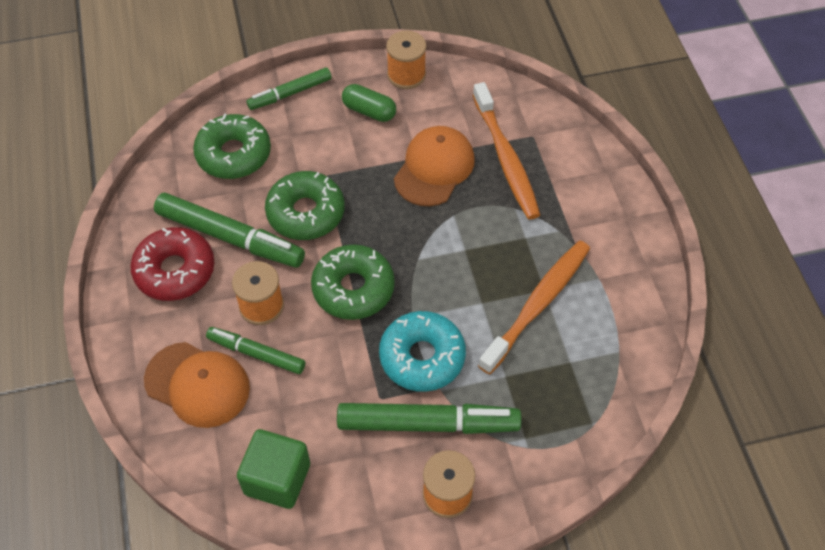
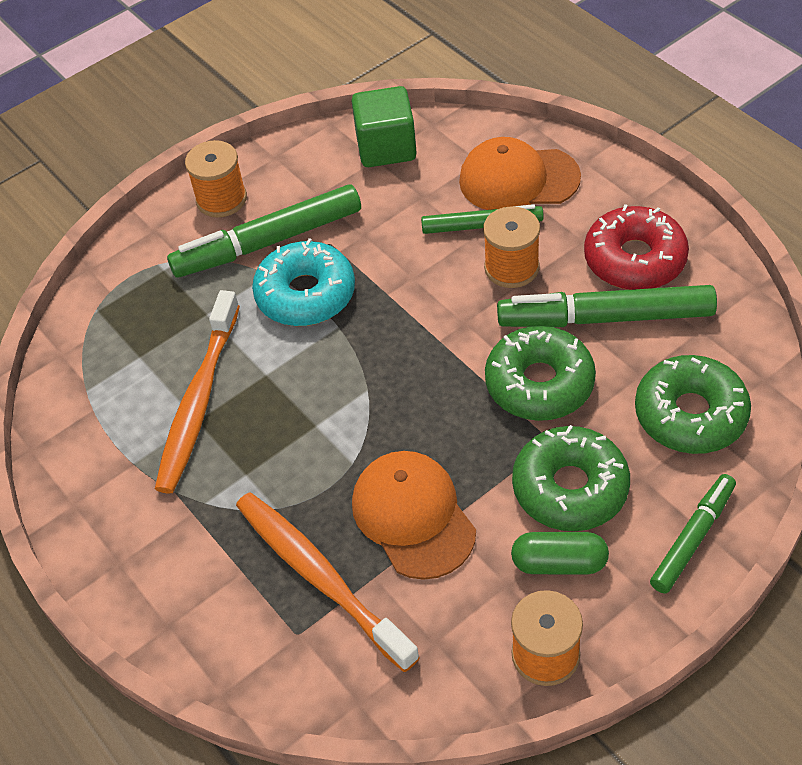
camera: 160 degrees right, 5 degrees down
green donut [311,244,395,320] -> green donut moved to [512,425,630,531]
orange cap [394,126,475,206] -> orange cap turned 150 degrees clockwise [352,451,476,580]

